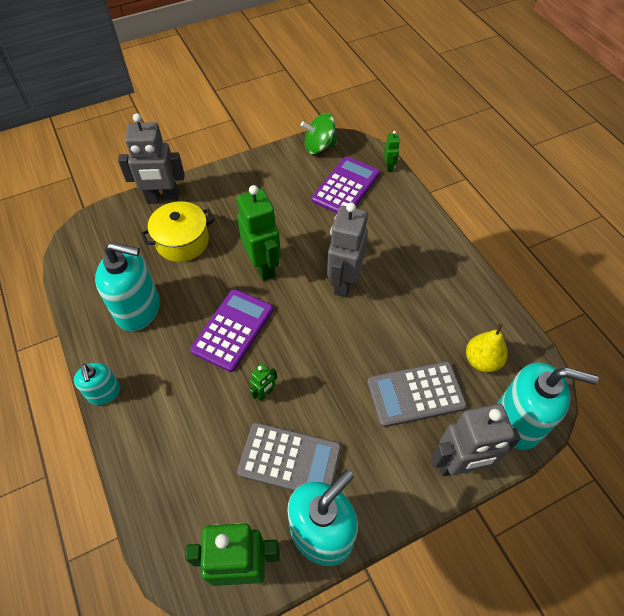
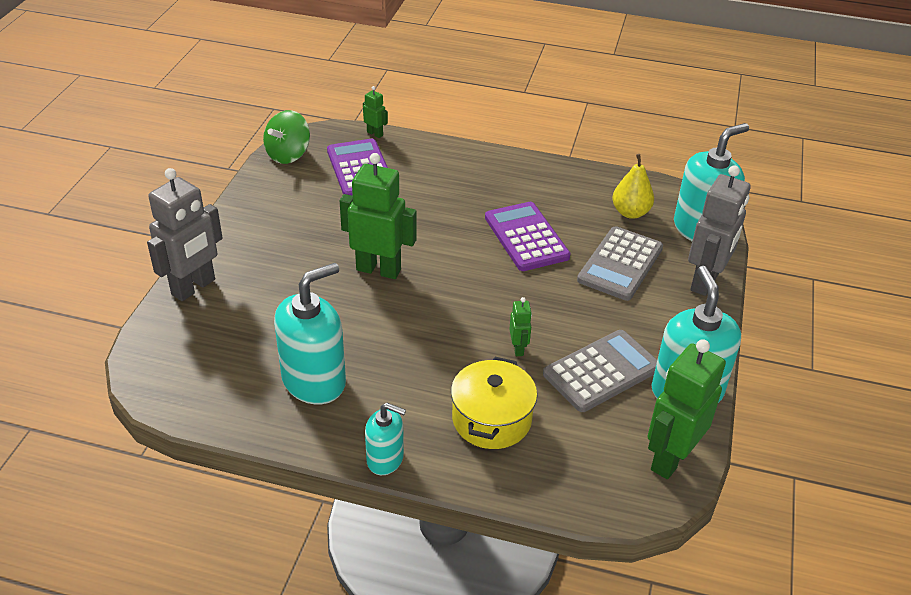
camera: 50 degrees left, 15 degrees down
yellow pot [141,201,215,262] -> yellow pot moved to [451,357,537,449]
purple calculator [190,289,273,372] -> purple calculator moved to [485,202,571,271]
grey robot [327,203,368,297] -> none

